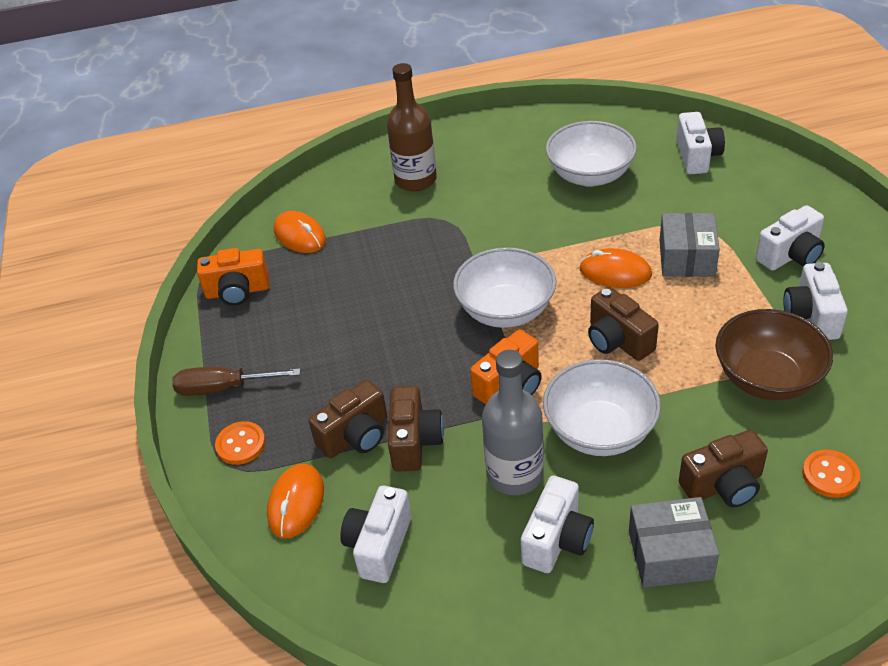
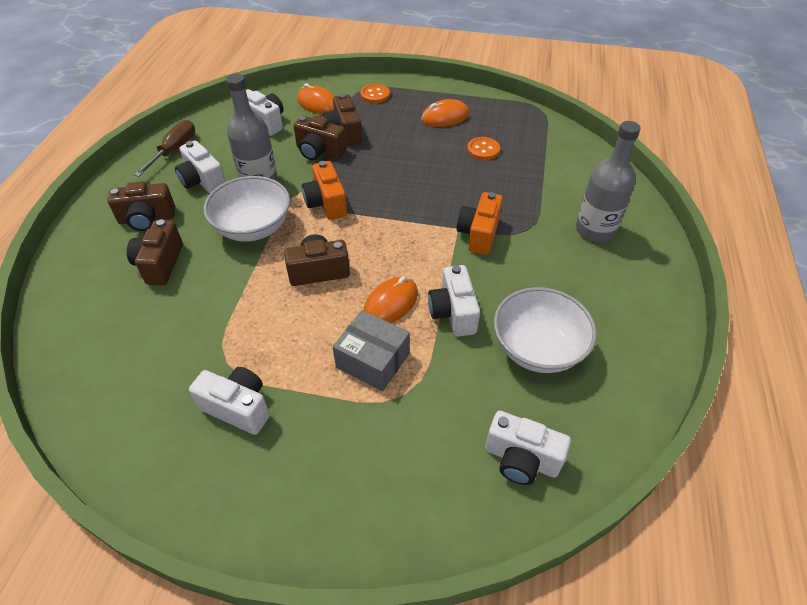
camera: 110 degrees right, 5 degrees up
brown screwdriver [172,367,300,396] -> brown screwdriver moved to [134,120,195,177]
orange camera [197,248,269,306] -> orange camera moved to [457,192,503,255]
orange mouse [274,211,326,253] -> orange mouse moved to [421,99,470,127]
brown bottle [387,63,437,191] -> grey bottle [576,121,641,242]
white bowl [453,247,556,328] -> none
grey box [629,497,719,588] -> brown camera [107,181,175,231]
brown bowl [715,309,833,400] -> none
white camera [756,205,825,271] -> white camera moved to [428,265,480,337]
orange button [802,450,860,498] -> orange button moved to [467,137,500,160]

